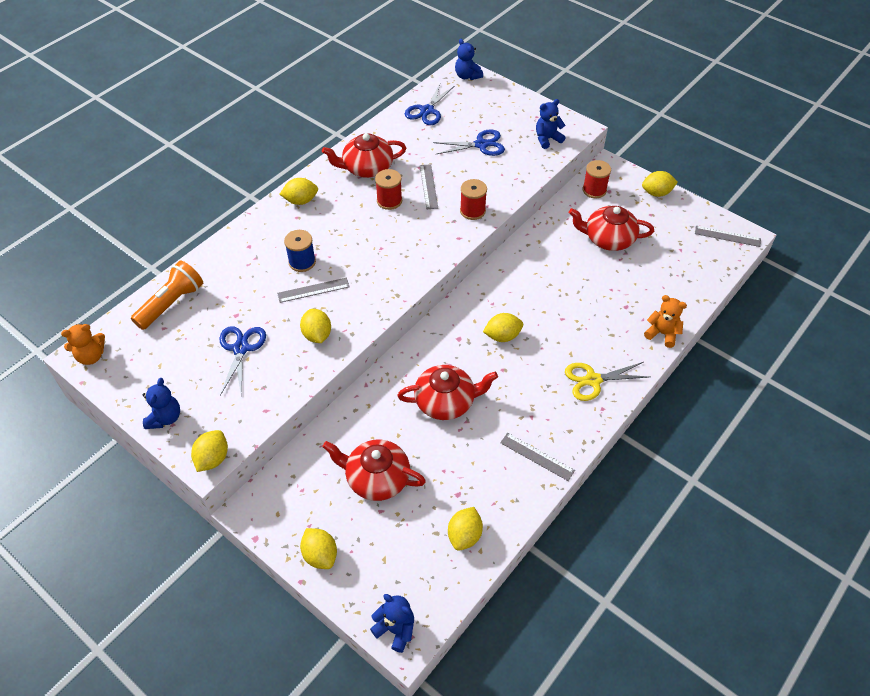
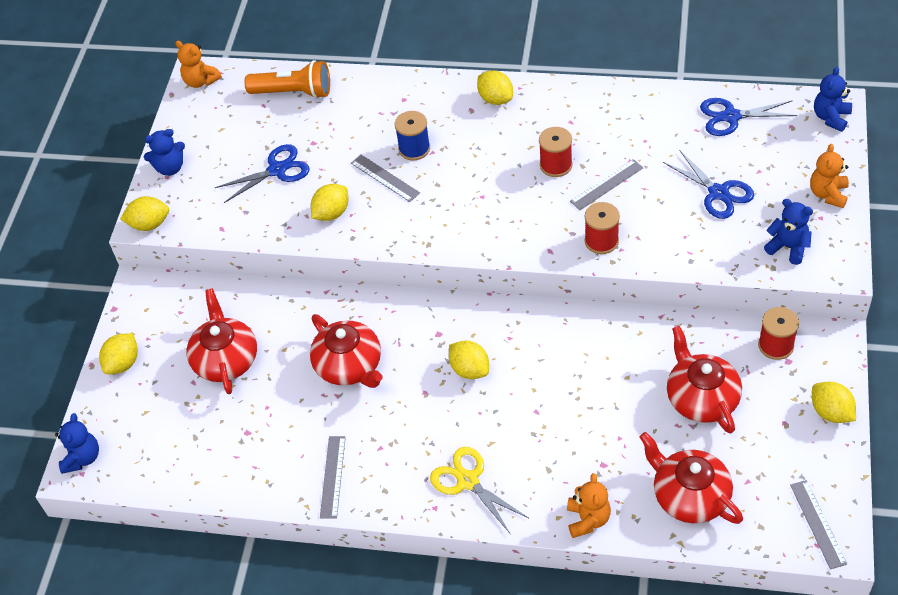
camera: 65 degrees right, 0 degrees up
red teapot [322,133,406,178] -> red teapot moved to [640,432,743,524]
yellow lemon [448,507,483,551] -> none
none -> orange teddy bear [810,144,849,208]

